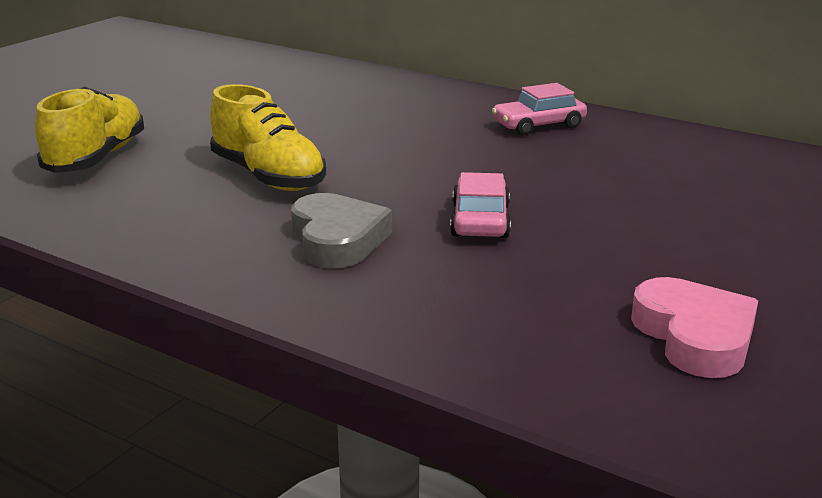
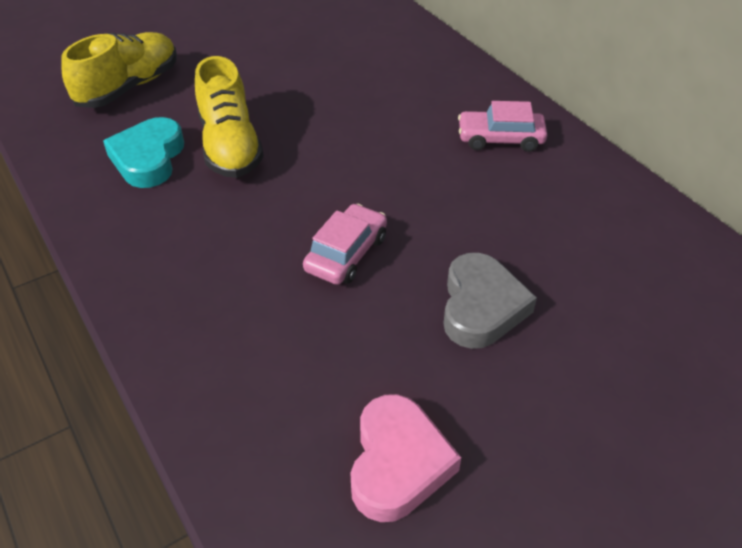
camera: 25 degrees right, 20 degrees up
grey heart [291,193,392,268] -> grey heart moved to [443,253,537,349]
none -> turquoise heart [103,117,184,188]

